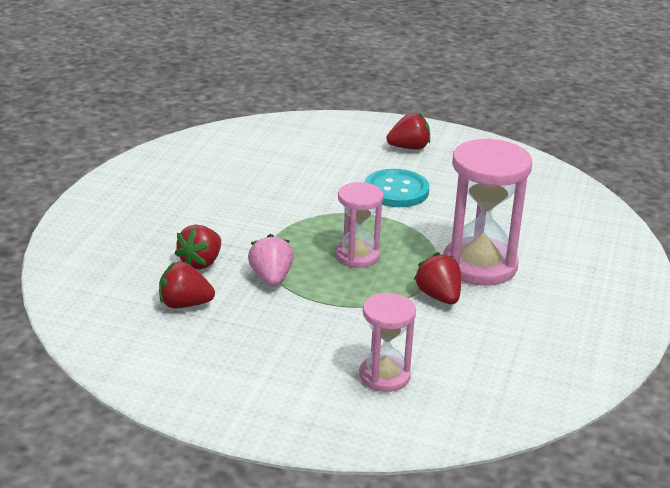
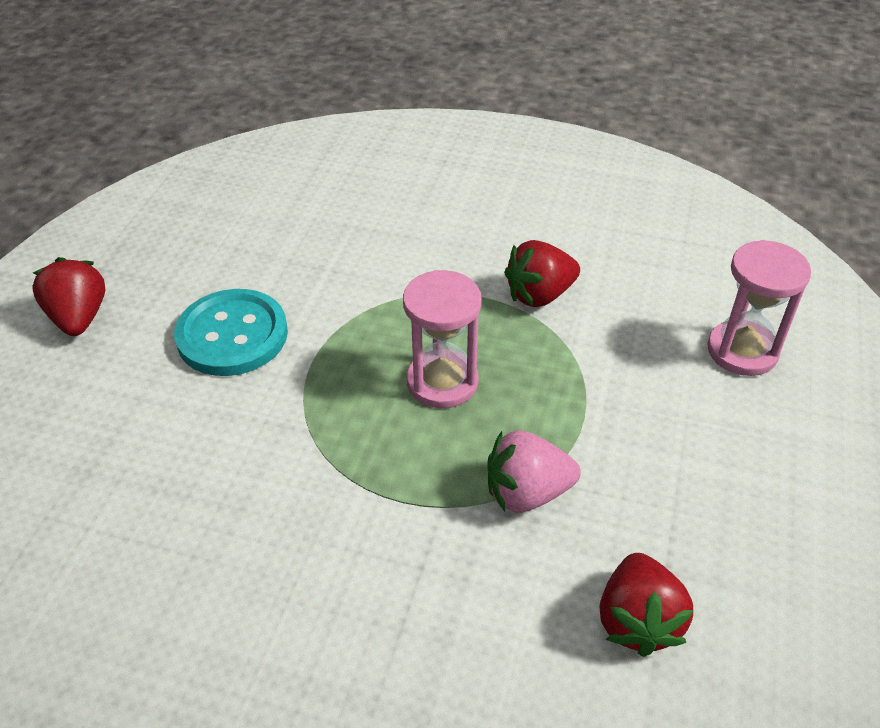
camera: 90 degrees left, 15 degrees up
red strawberry [175,225,221,269] -> none
pink hourglass [443,138,532,285] -> none

